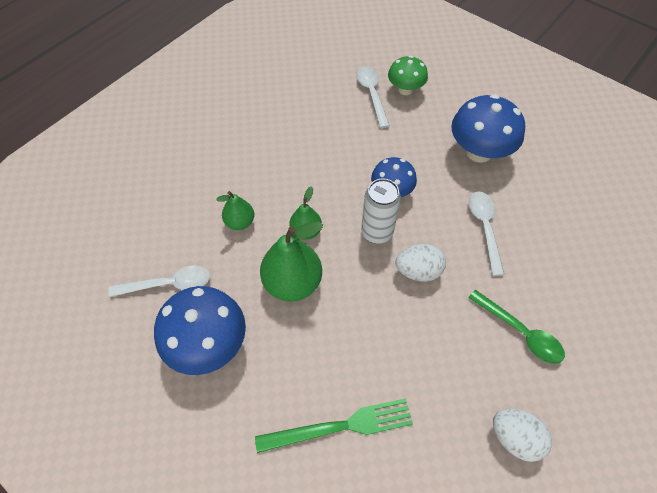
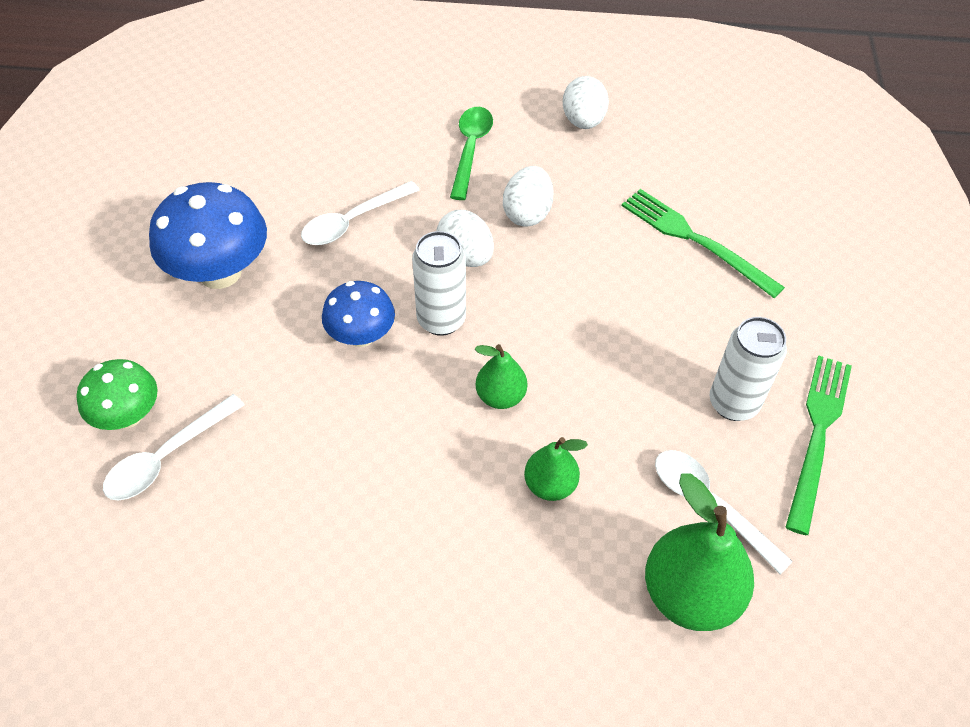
camera: 125 degrees left, 5 degrees down
blue mushroom [154,286,246,375] -> white can [710,317,787,421]
green pear [260,221,323,302] -> green pear moved to [645,473,754,631]
none -> white egg [503,166,554,227]
none -> green fork [786,355,852,535]

